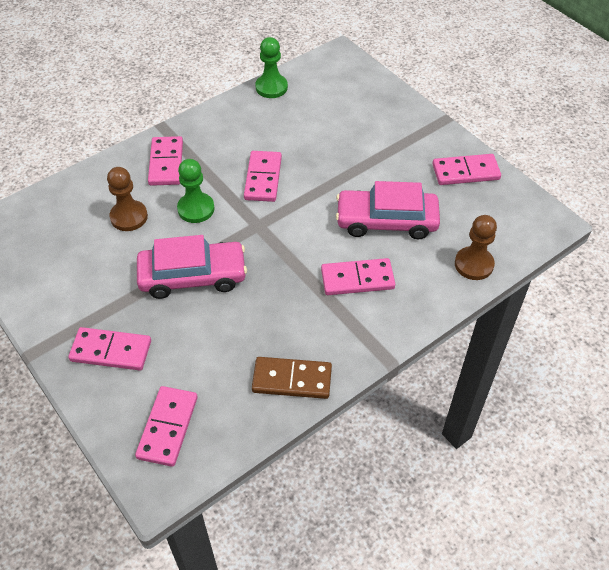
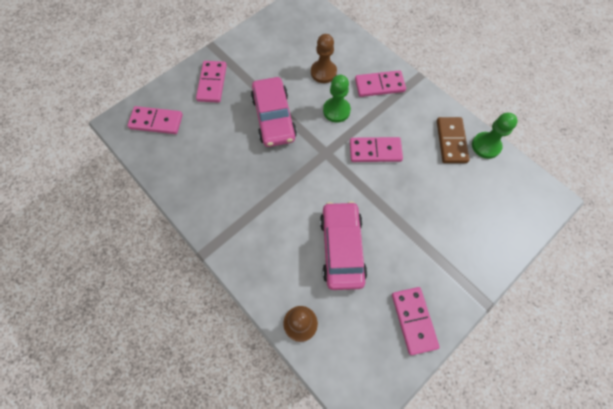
camera: 85 degrees right, 15 degrees up
brown domino [252,357,332,399] -> brown domino moved to [437,117,470,163]
pink domino [321,258,395,295] -> none

